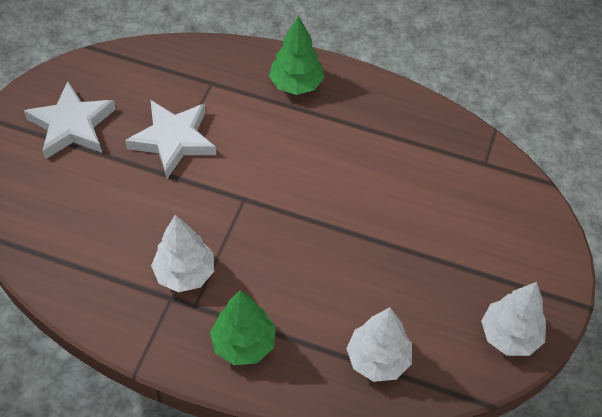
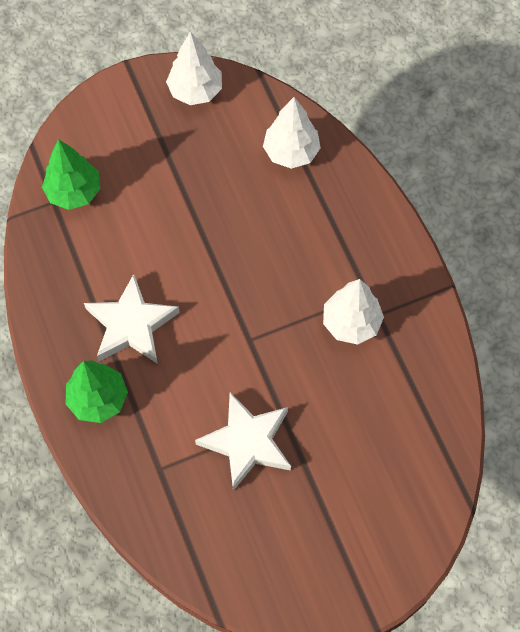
camera: 130 degrees left, 10 degrees up
white star [24,81,116,160] -> white star moved to [84,274,180,364]
green tree [210,290,276,365] -> green tree moved to [42,139,100,210]

